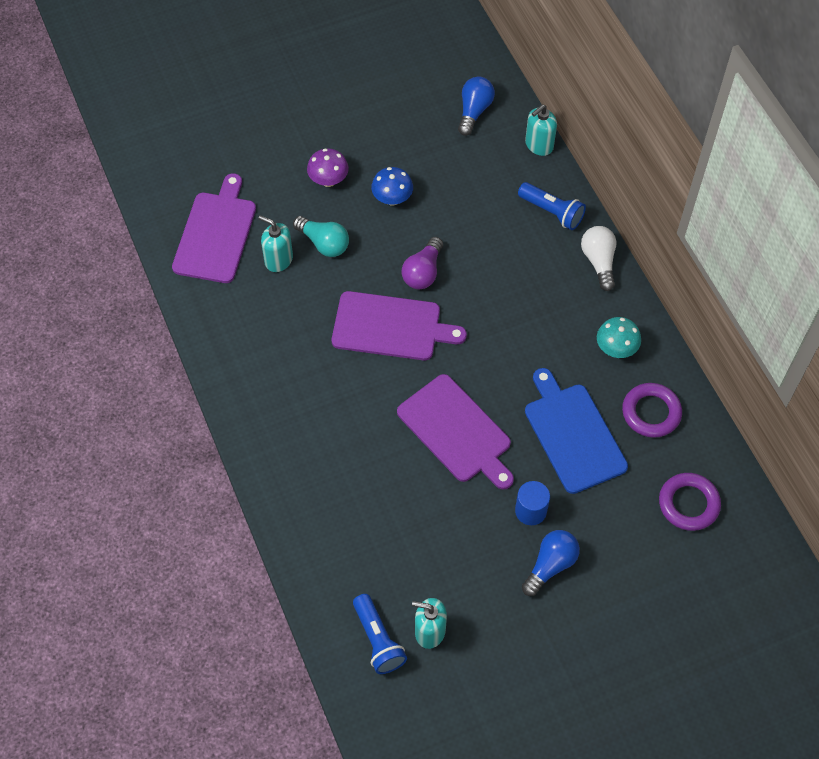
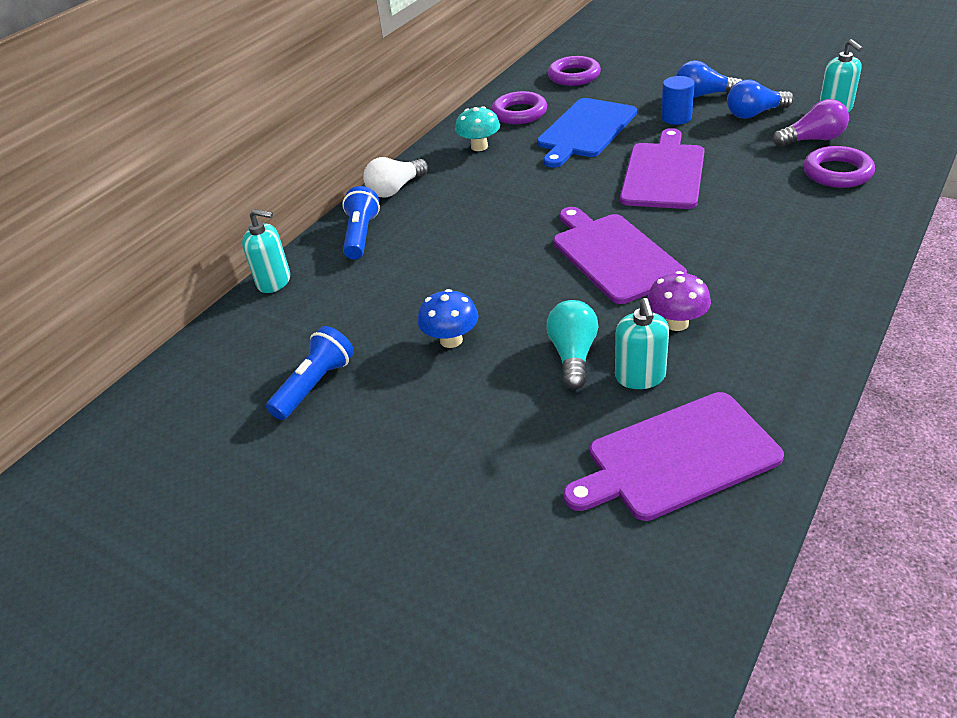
camera: 120 degrees left, 20 degrees down
purple mushroom [307,149,349,187] -> purple mushroom moved to [647,271,711,331]
blue flashlight [353,594,407,674] -> blue flashlight moved to [266,326,354,420]
purple light bulb [402,237,443,289] -> purple light bulb moved to [773,99,849,147]
blue light bulb [458,76,495,136] -> blue light bulb moved to [727,80,794,119]
none -> purple ring [803,146,875,188]

